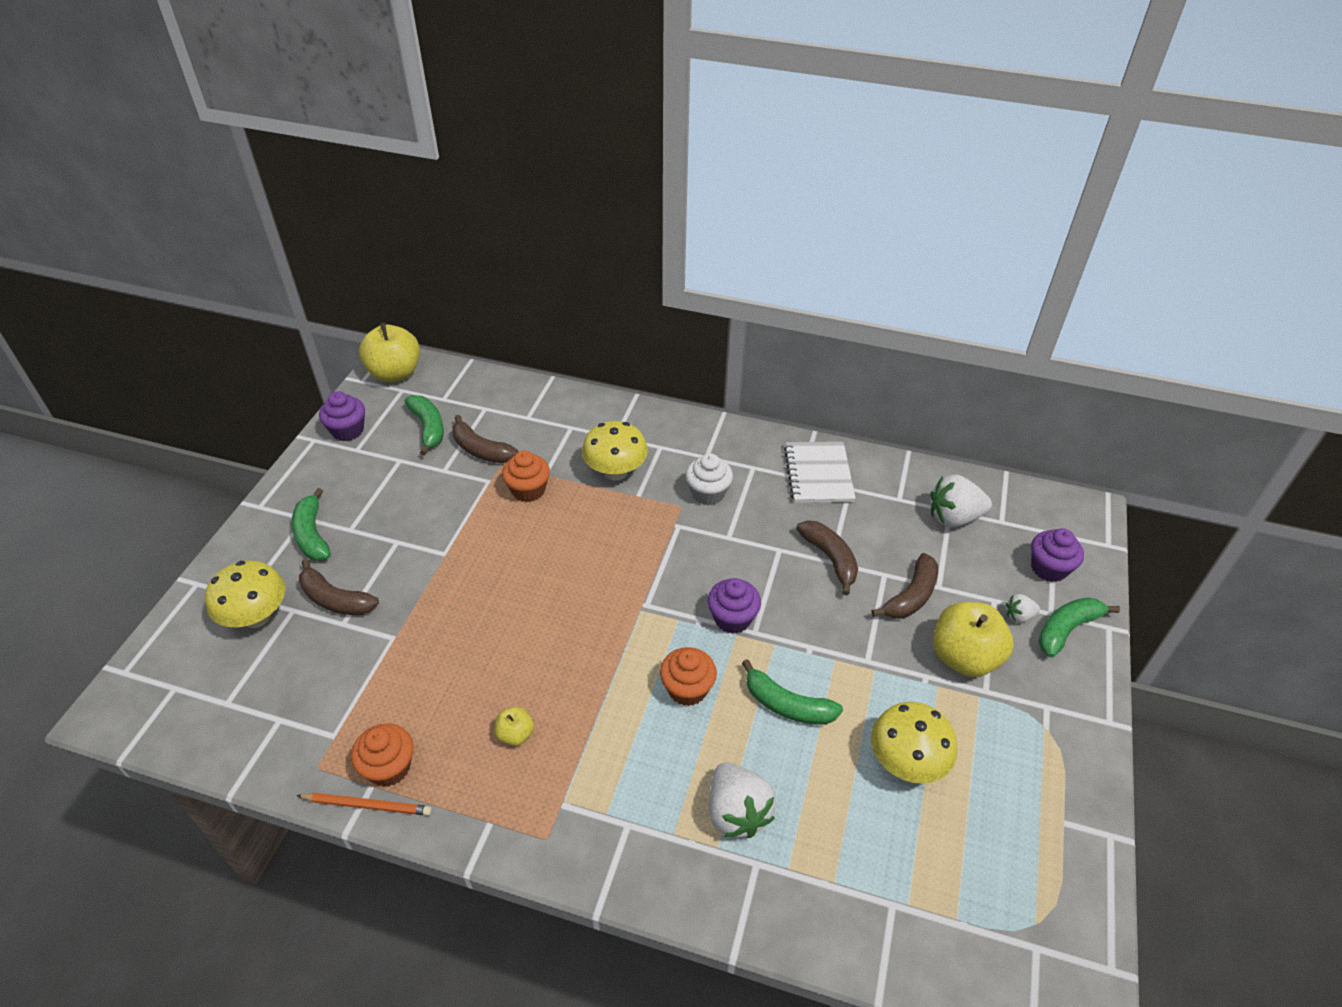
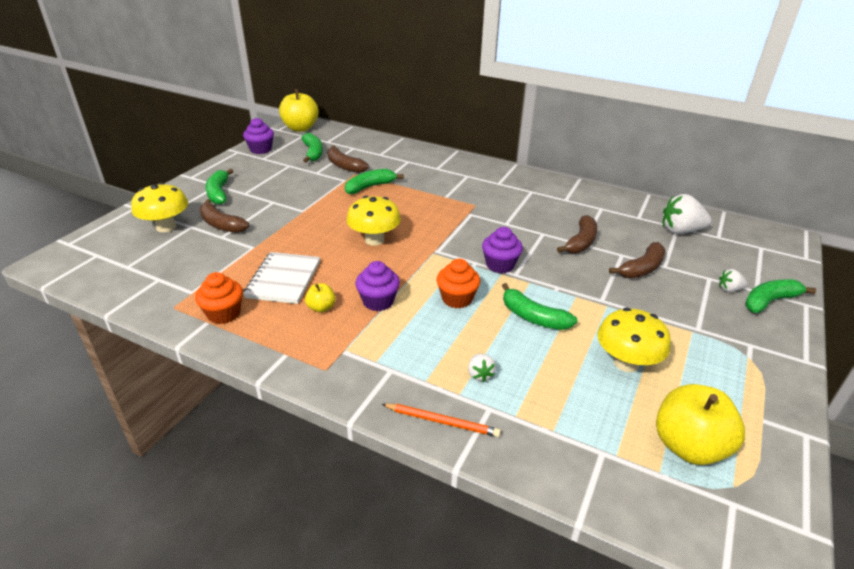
camera: 10 degrees right, 10 degrees down
orange pencil [296,793,432,816] -> orange pencil moved to [382,404,501,437]
orange cupcake [502,451,550,502] -> green banana [345,169,404,194]
yellow mushroom [582,421,648,481] -> yellow mushroom moved to [346,196,401,246]
white cupcake [685,453,733,505] -> none
white strawberry [709,762,776,838] -> white strawberry [468,354,496,382], size x0.51
white notebook [784,442,856,503] -> white notebook moved to [243,252,320,304]
brown banana [796,520,858,595] -> brown banana turned 45 degrees clockwise [557,215,597,254]
yellow apple [933,602,1013,677] -> yellow apple moved to [656,384,745,465]
purple cupcake [1031,528,1084,582] -> purple cupcake moved to [355,261,400,311]

